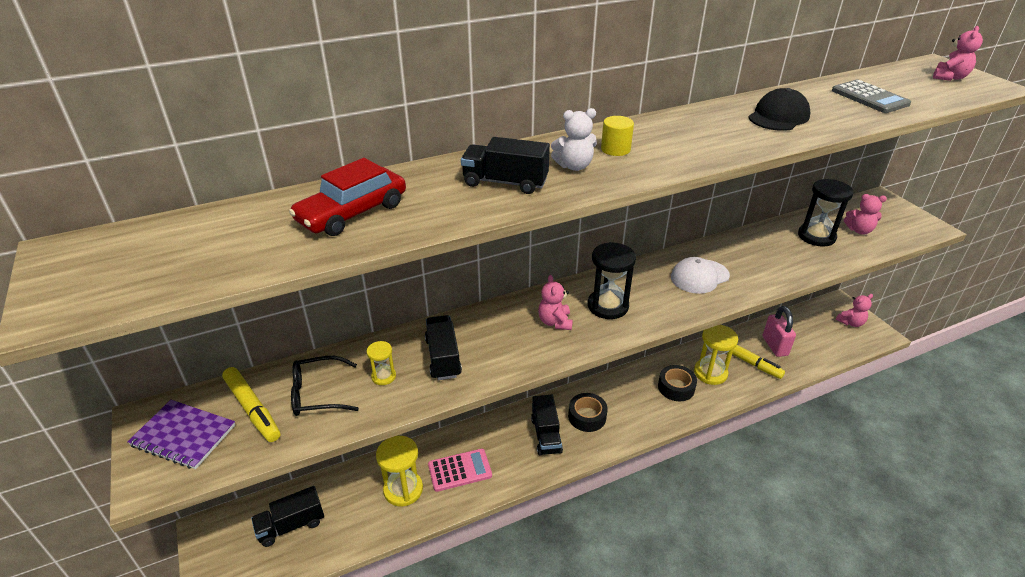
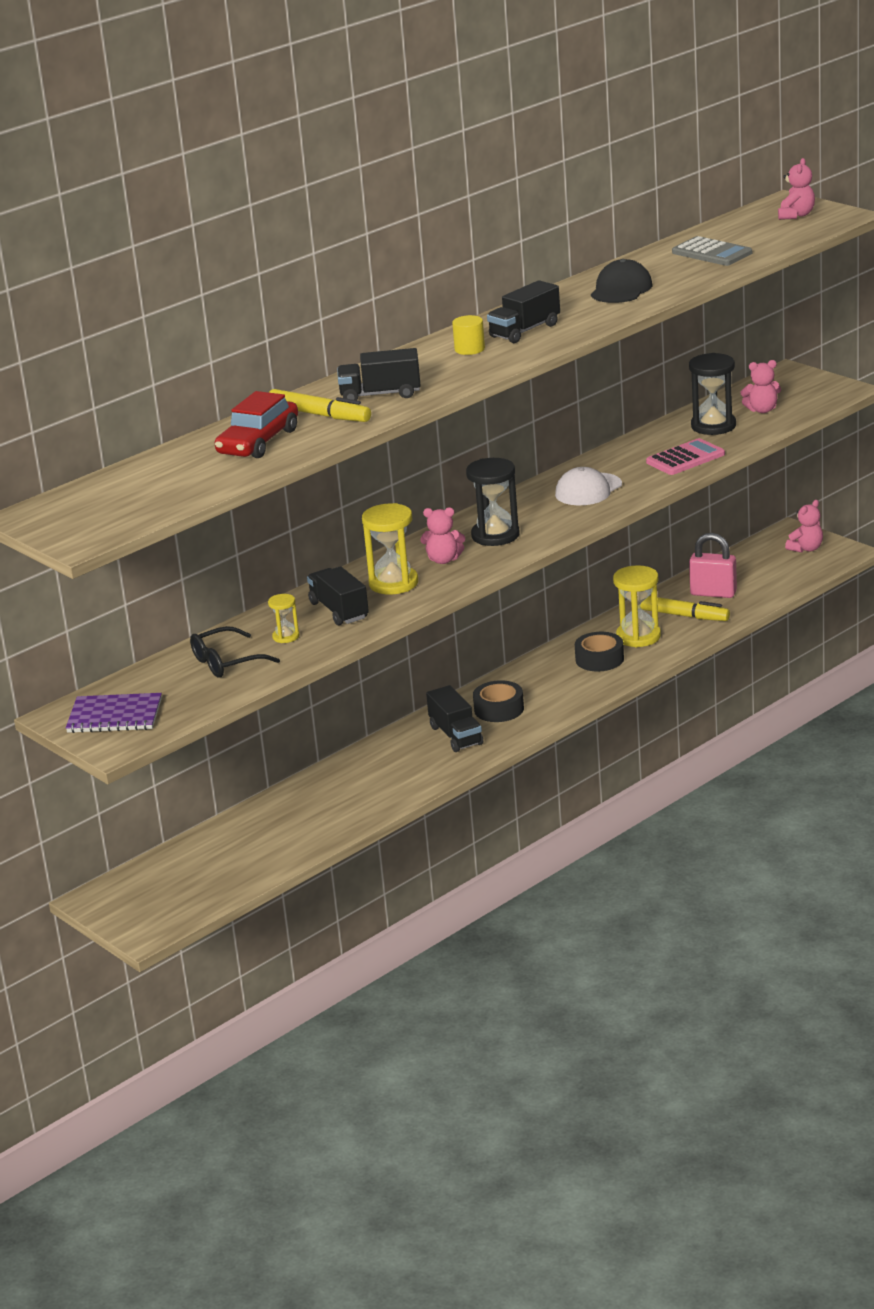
camera: 15 degrees left, 10 degrees down
yellow marker [222,367,280,442] -> yellow marker moved to [269,389,371,422]
black truck [251,486,324,547] -> black truck moved to [487,280,560,343]
yellow hourglass [376,436,423,506] -> yellow hourglass moved to [362,503,418,595]
pink calculator [428,449,492,492] -> pink calculator moved to [646,438,725,475]
pink teddy bear [538,275,573,330] -> pink teddy bear turned 60 degrees counterclockwise [420,507,465,564]
white teddy bear [551,108,597,171] -> none
pink padlock [763,306,796,357] -> pink padlock turned 45 degrees counterclockwise [689,533,737,598]

